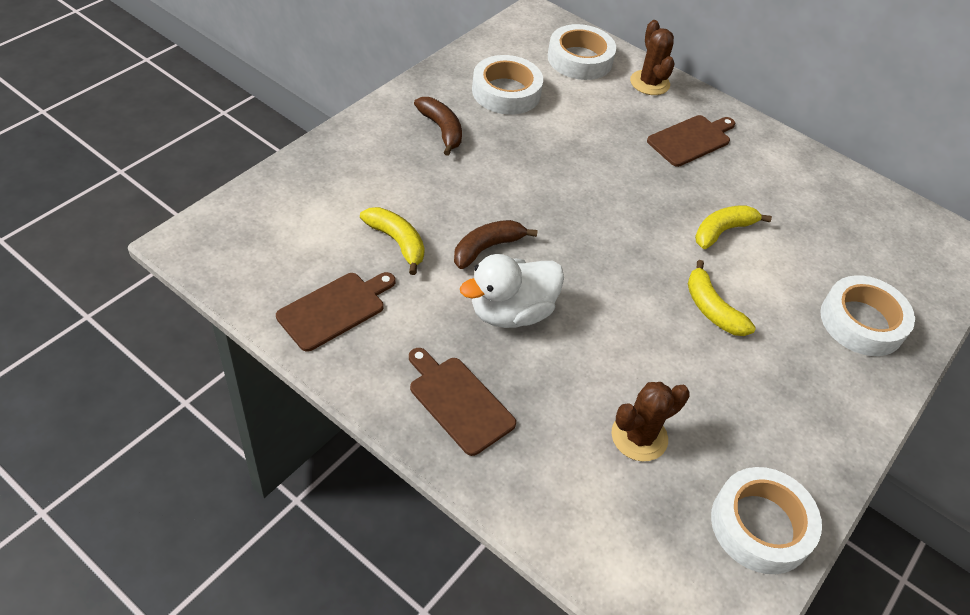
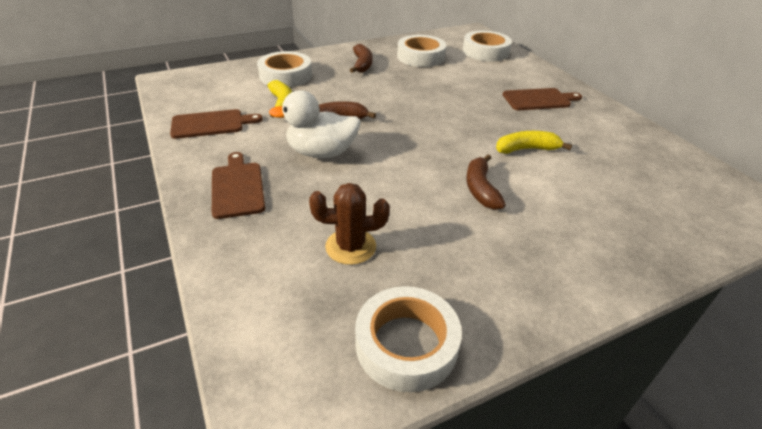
camera: 30 degrees right, 10 degrees down
brown cactus [630,20,674,95] -> none
yellow banana [688,260,756,336] -> brown banana [466,155,506,210]
white tape [821,275,915,356] -> white tape moved to [257,51,312,87]

